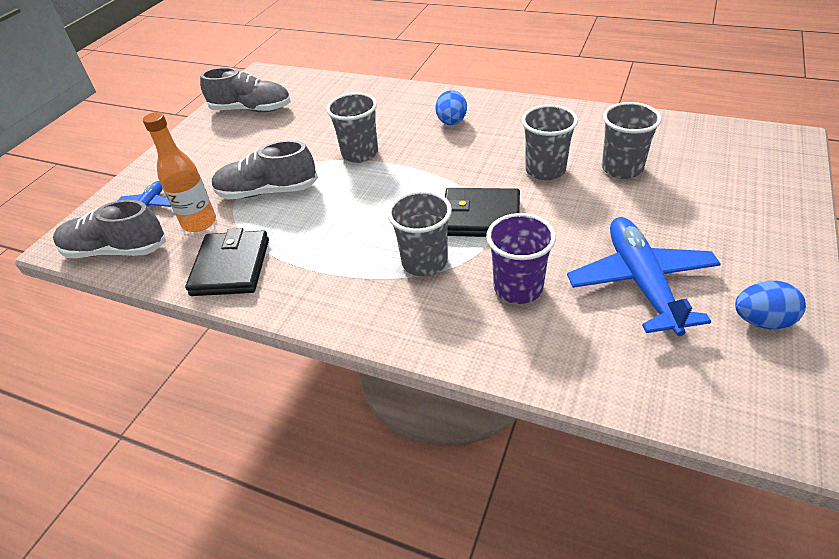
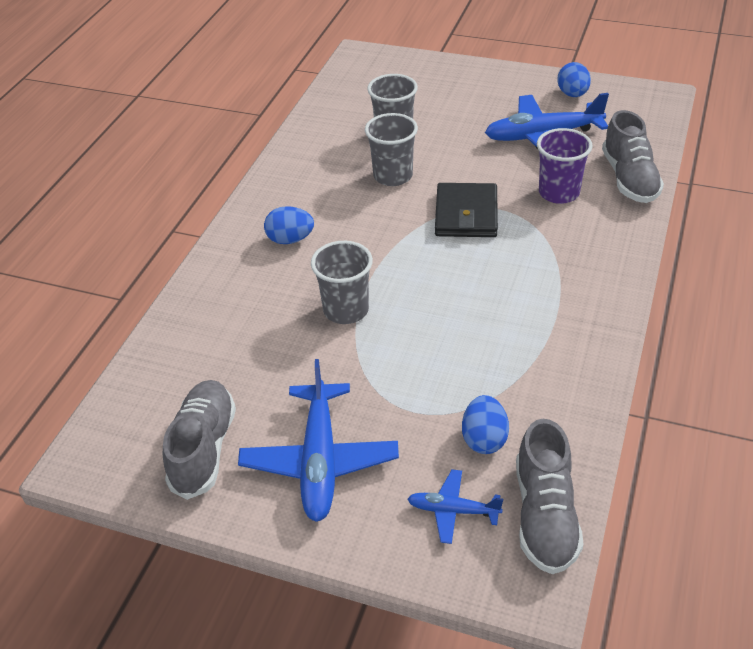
camera: 95 degrees left, 0 degrees up
orange bottle [143,112,216,232] -> blue egg [462,395,509,454]
black wallet [185,228,269,296] -> none
grey shoe [212,140,318,199] -> grey shoe moved to [602,110,664,203]
grey cup [387,191,452,276] -> none
none -> blue plane [238,359,399,522]

